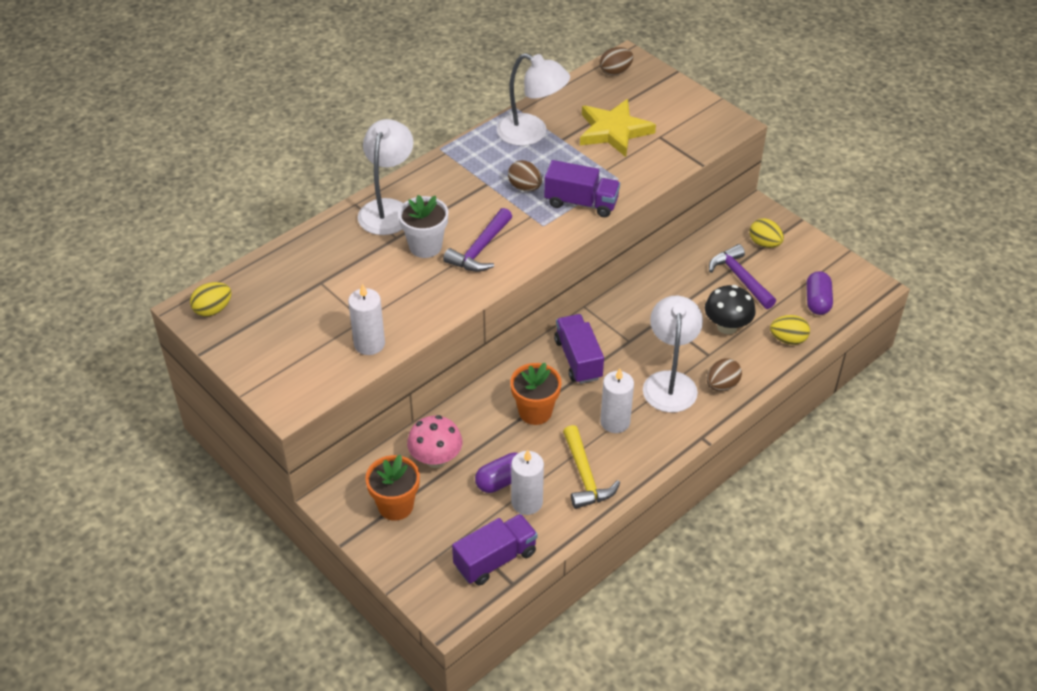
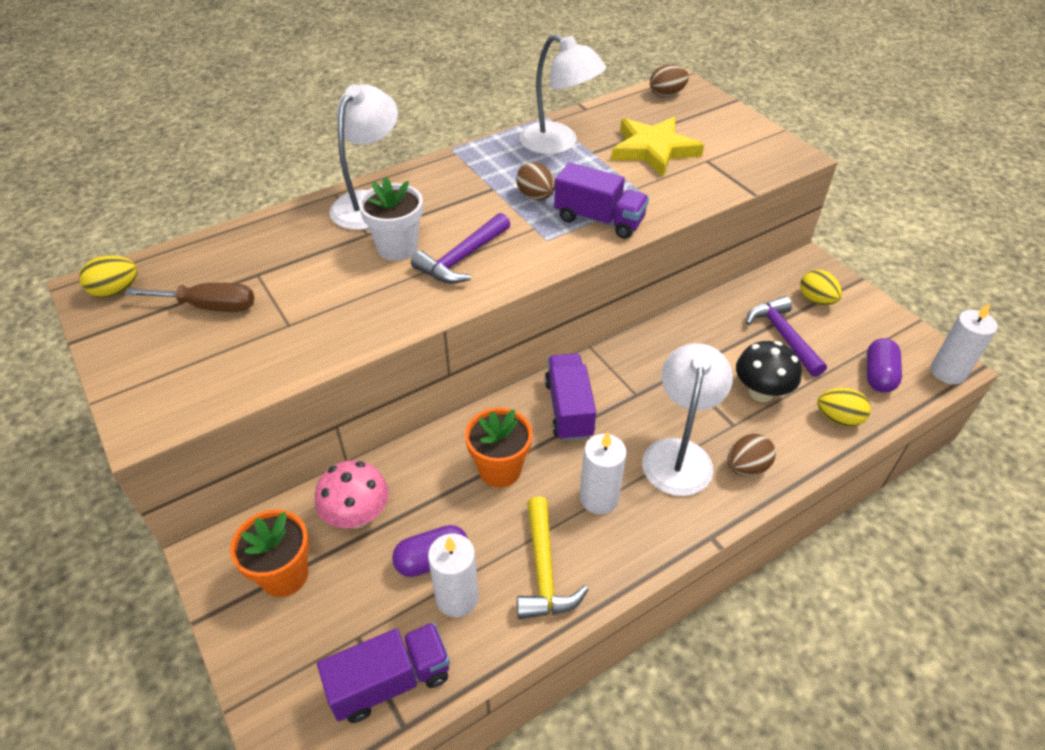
camera: 10 degrees right, 0 degrees up
white candle [348,284,385,355] -> white candle moved to [931,303,998,384]
none -> brown screwdriver [125,283,254,312]

